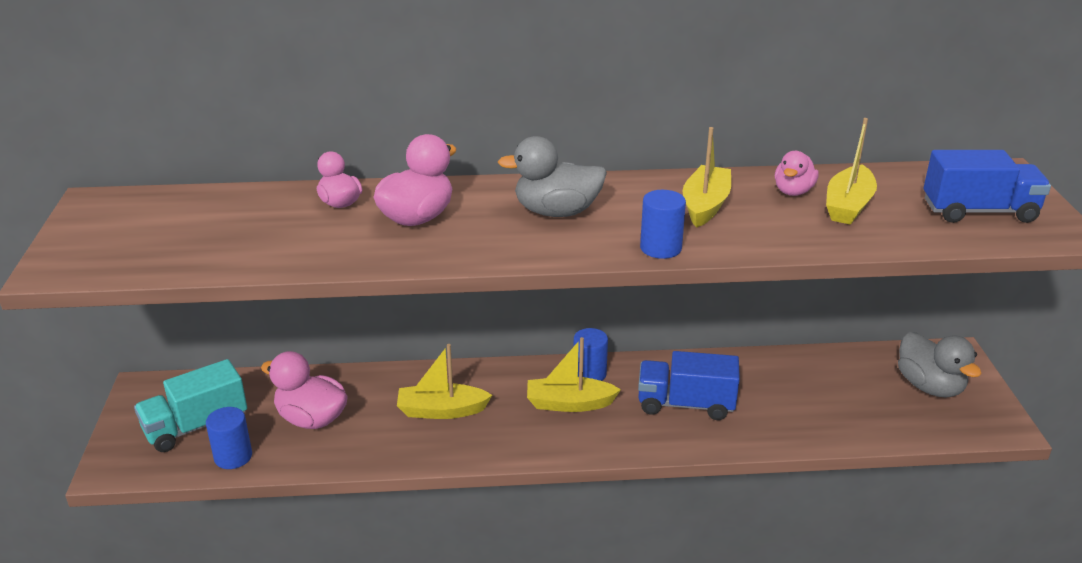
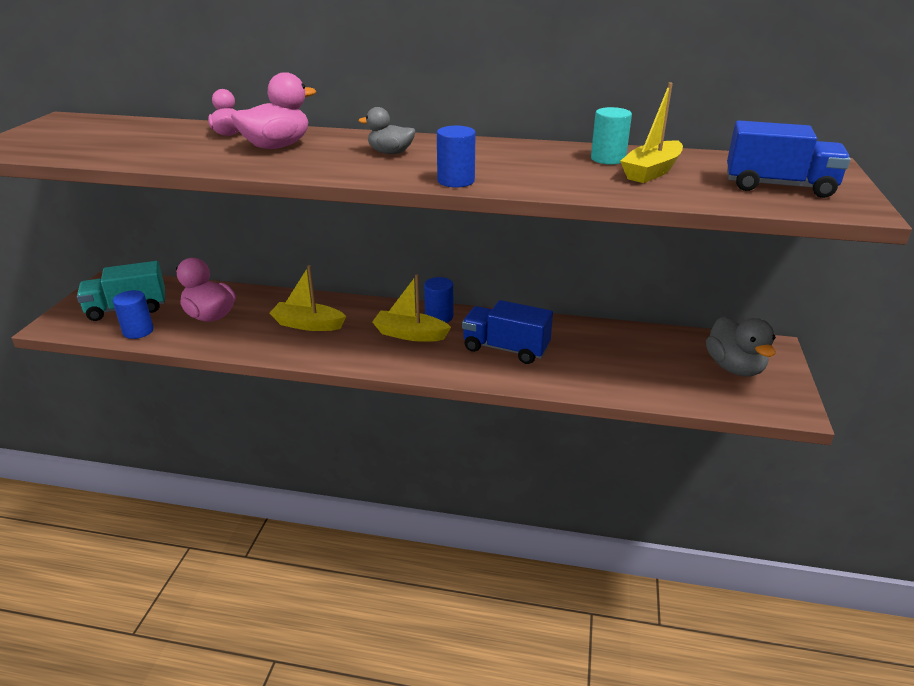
camera: 15 degrees right, 0 degrees up
grey duck [498,136,607,217] -> grey duck [359,107,415,154], size x0.63
yellow boat [683,127,731,228] -> none
pink duck [775,151,819,196] -> turquoise cylinder [591,107,632,165]

